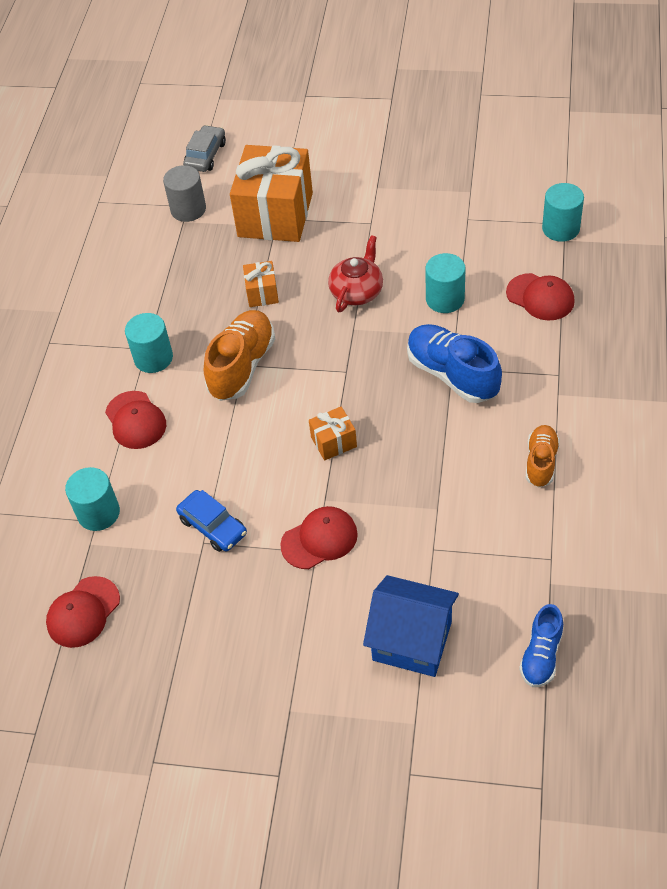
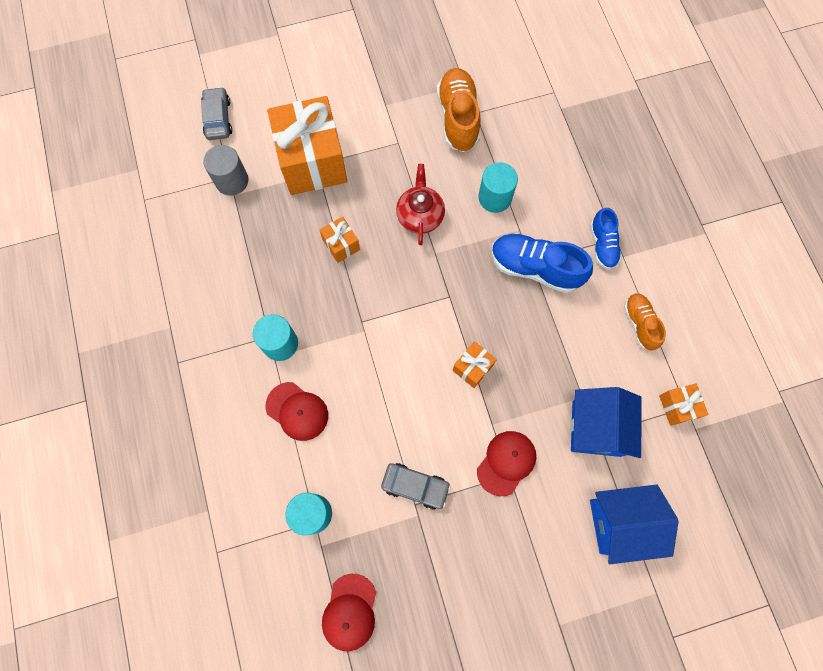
camera: 30 degrees left, 20 degrees up
blue car [176,490,247,552] -> grey car [381,463,451,510]
orange shoe [204,310,275,401] -> orange shoe moved to [437,68,481,152]
red cap [506,273,575,321] -> none
blue shoe [519,604,563,687] -> blue shoe moved to [590,208,622,270]
turquoise cylinder [542,183,584,242] -> none
none -> blue house [570,387,642,458]
none -> orange gift [659,384,708,426]

